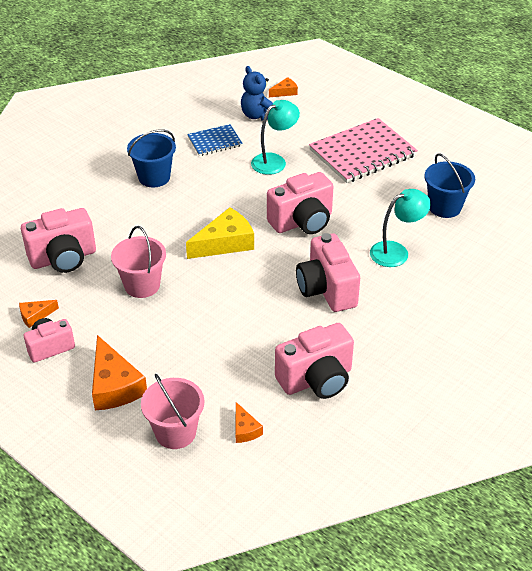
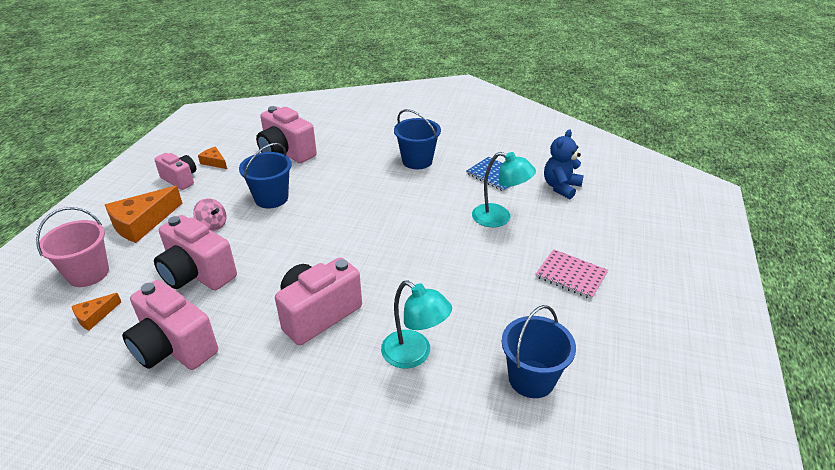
camera: 65 degrees right, 5 degrees down
pink bucket [111,226,166,298] -> blue bucket [239,143,292,208]
yellow cheese [186,207,254,259] -> none
pink camera [267,172,334,234] -> pink camera moved to [154,215,237,290]
orange cheese [269,77,298,97] -> none
pink notebook [309,118,418,183] -> pink notebook [536,249,608,299], size x0.54
none -> pink spinning top [193,198,227,231]

